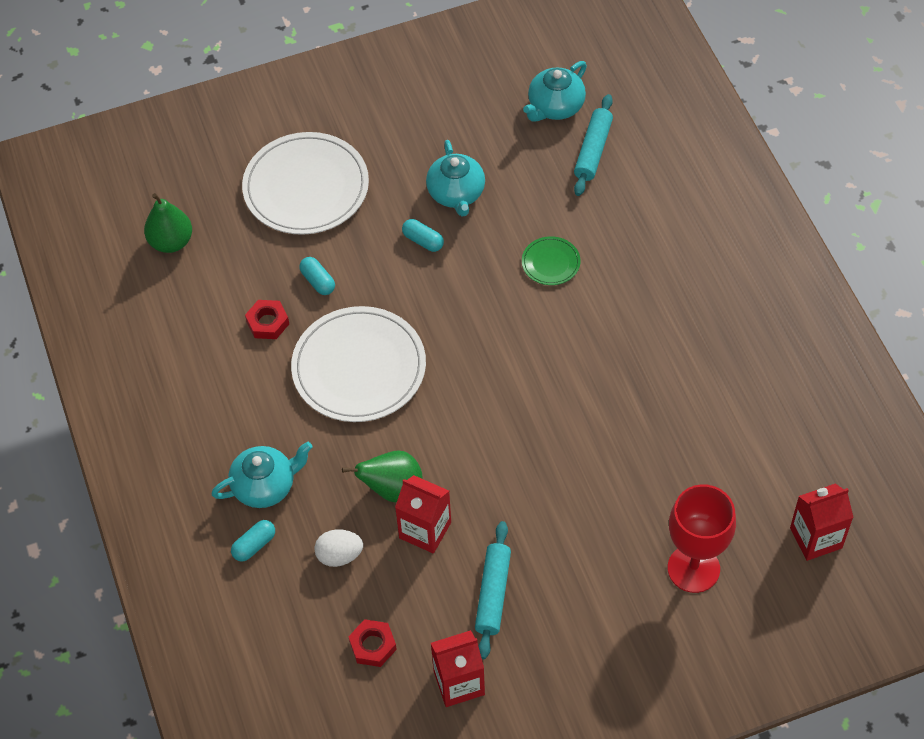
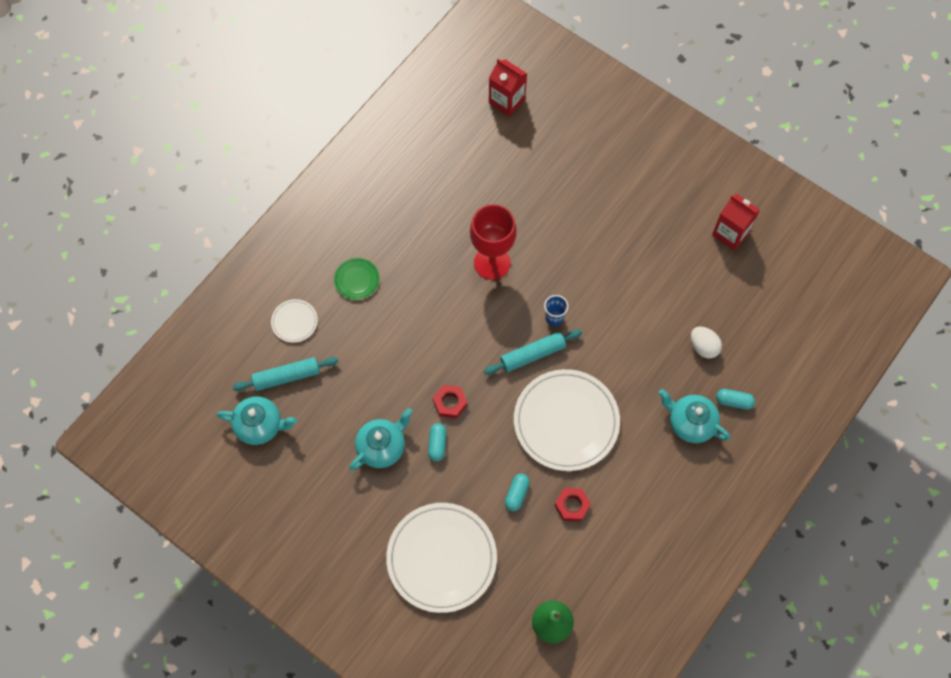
camera: 125 degrees left, 10 degrees up
green pear [342,451,422,503] -> none
red nut [348,619,397,667] -> red nut moved to [433,385,467,418]
red carton [395,475,451,554] -> none
turquoise rolling pin [475,521,511,659] -> turquoise rolling pin moved to [484,329,582,375]
green plate [522,236,580,285] -> green plate moved to [334,258,380,300]
red goblet [668,484,736,593] -> red goblet moved to [470,204,517,280]
none -> white plate [271,299,318,343]
none -> blue cup [544,295,569,326]

